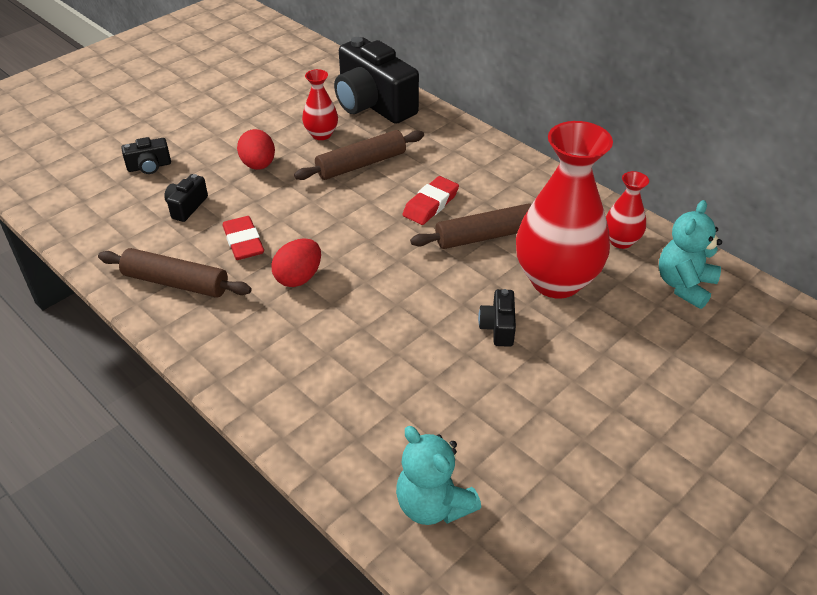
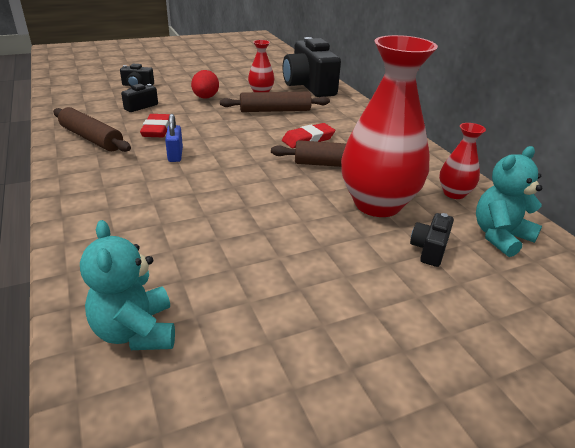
camera: 20 degrees right, 10 degrees down
red egg [271,238,321,287] -> blue padlock [165,114,183,162]
black camera [478,289,516,347] -> black camera moved to [410,213,454,267]

